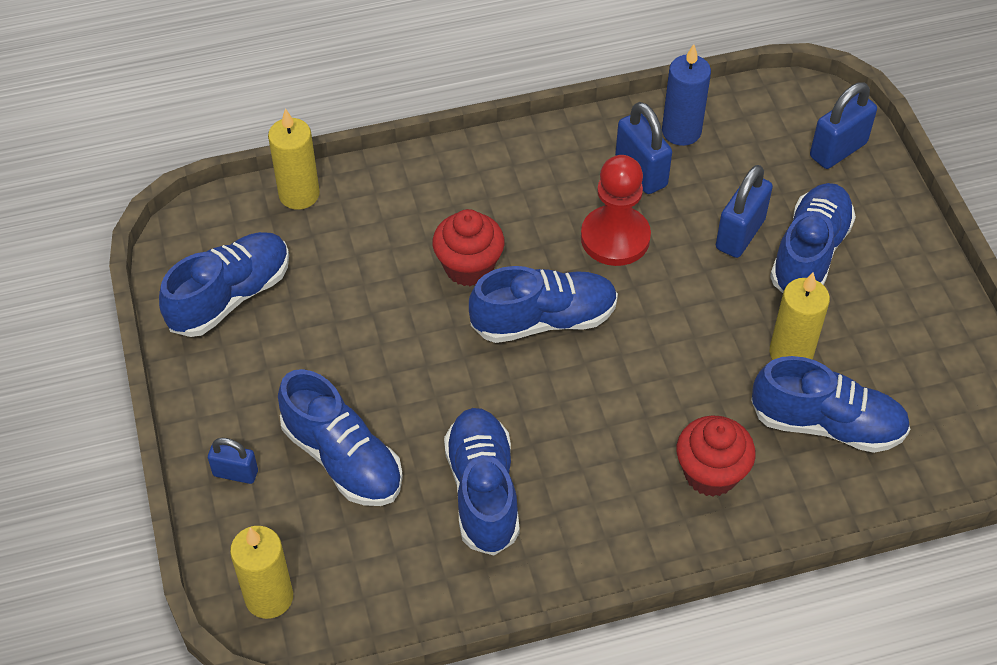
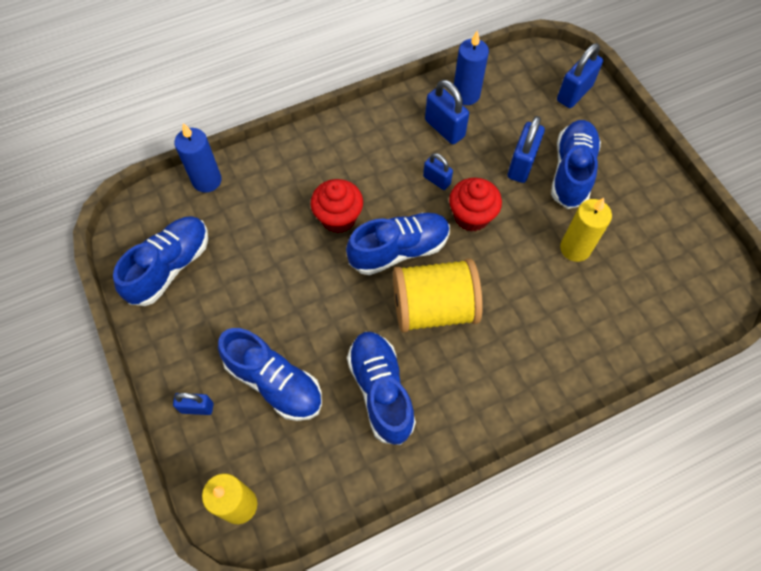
camera: 10 degrees left, 10 degrees up
yellow candle [268,108,320,210] -> blue candle [174,123,222,193]
red pawn [581,155,651,266] -> blue padlock [423,153,453,190]
red cupcake [677,415,756,497] -> red cupcake moved to [449,178,502,232]
blue shoe [751,356,910,453] -> none
none -> yellow spool [393,259,483,333]

